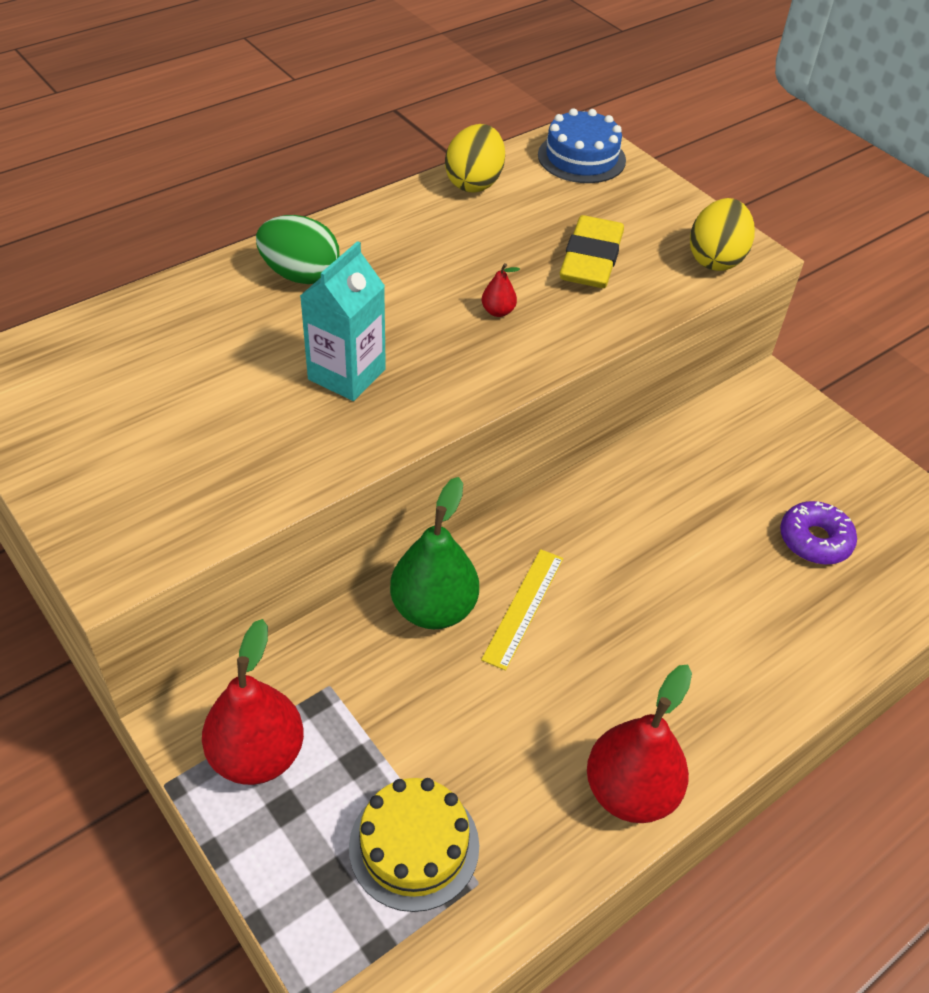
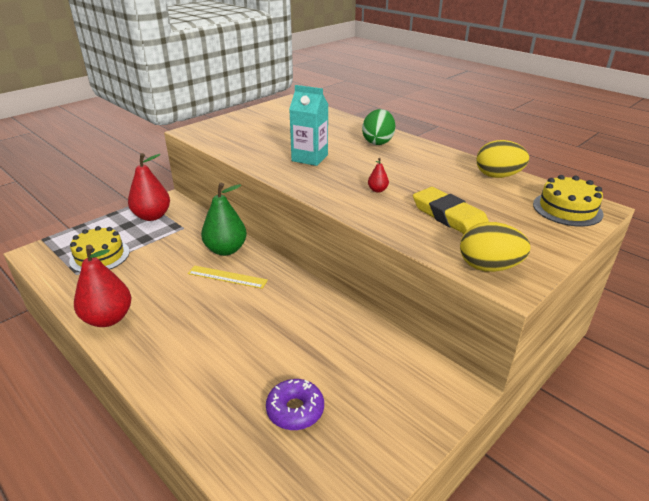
camera: 85 degrees right, 15 degrees down
blue cake [538,108,626,183] -> yellow cake [533,175,603,227]
yellow eraser [560,215,624,288] -> yellow eraser turned 45 degrees clockwise [413,187,489,234]

